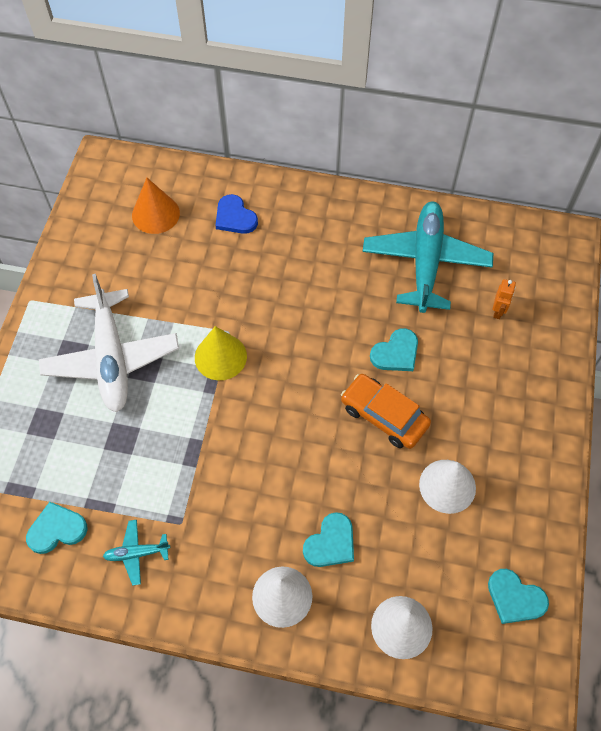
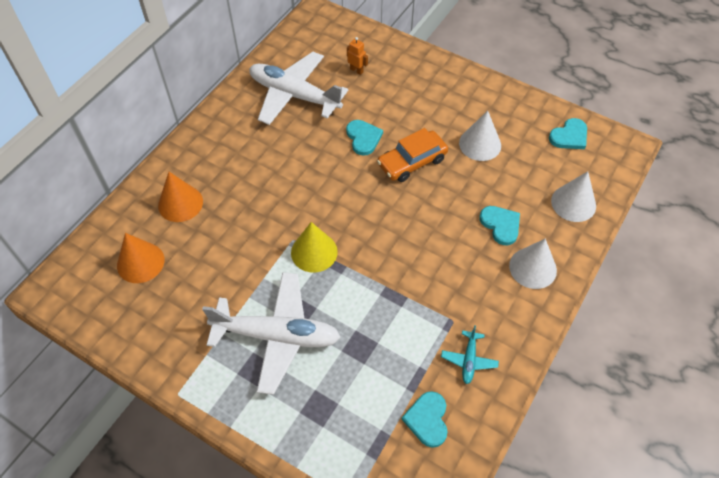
camera: 70 degrees left, 5 degrees down
blue heart [215,194,258,234] -> orange cone [158,172,203,222]
turquoise plane [363,201,493,313] -> white plane [249,52,348,125]

